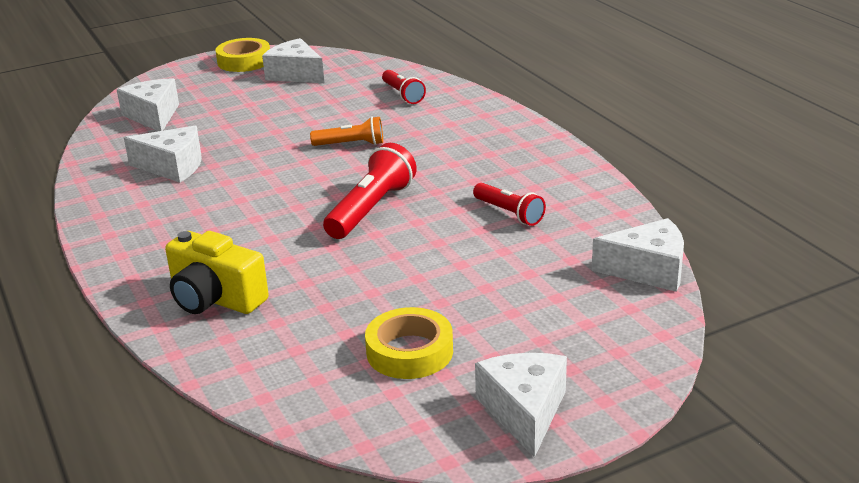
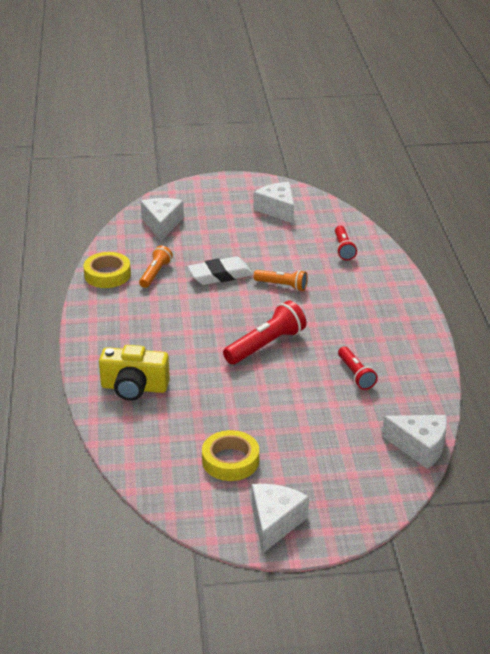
camera: 20 degrees right, 5 degrees up
white cheese [124,126,202,183] -> orange flashlight [139,245,173,288]
yellow camera [165,231,269,314] -> yellow camera turned 45 degrees counterclockwise [99,345,170,401]
yellow tape [215,38,270,72] -> yellow tape moved to [83,252,131,288]
none -> white eraser [188,256,253,285]

